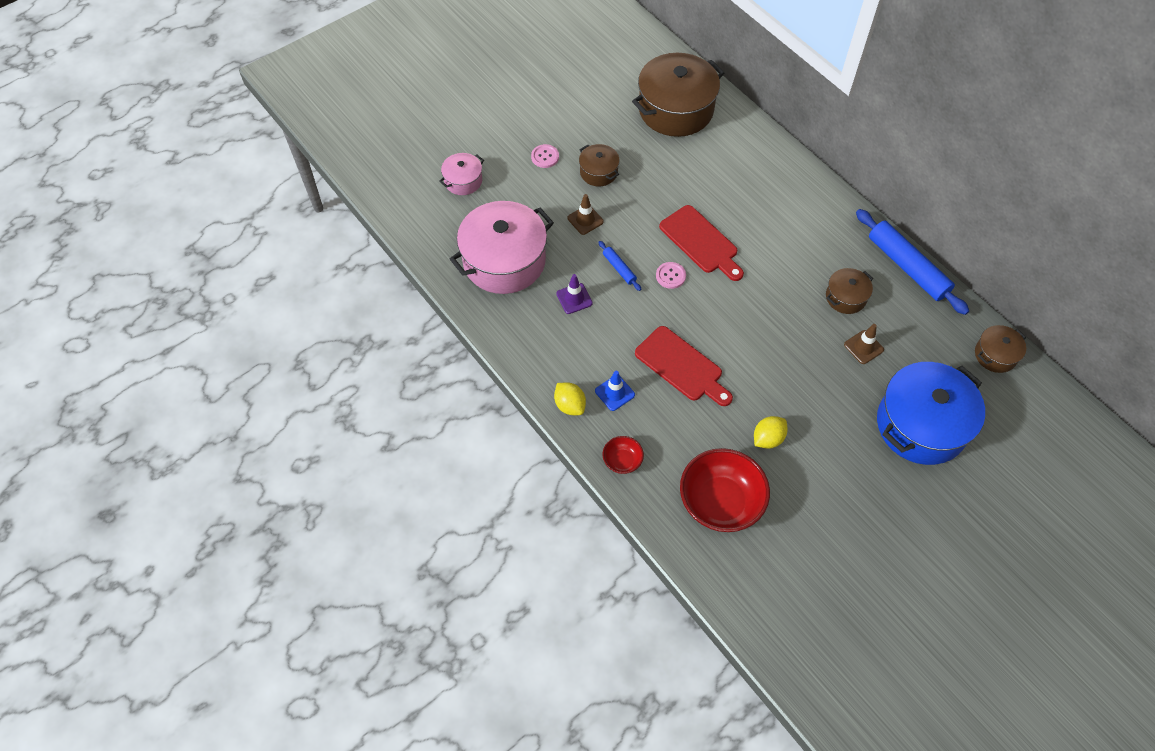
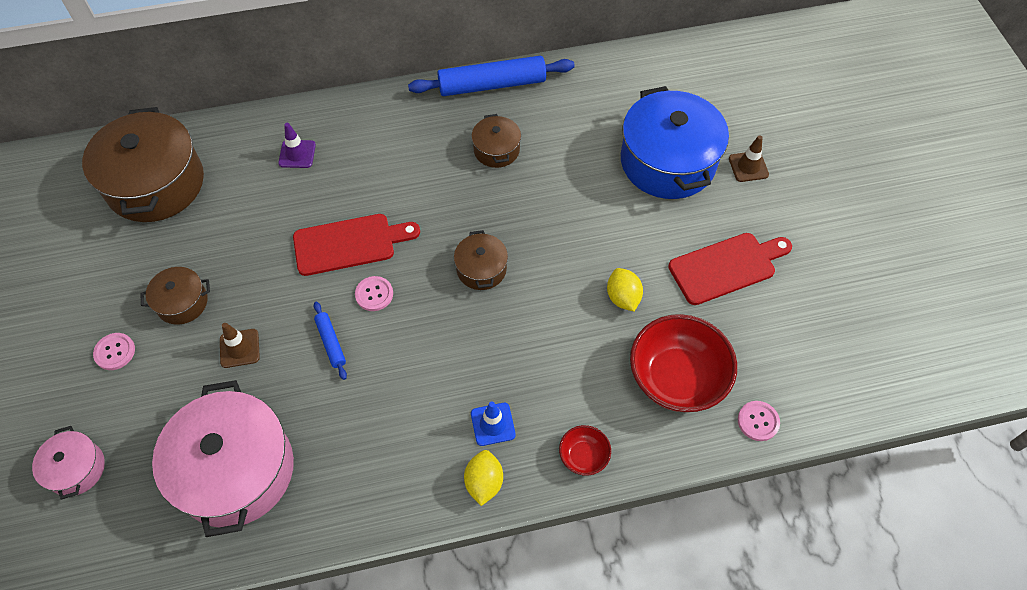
camera: 65 degrees left, 0 degrees up
yellow lemon [554,382,586,415] -> yellow lemon turned 75 degrees counterclockwise [464,450,503,506]
purple traffic cone [556,274,593,314] -> purple traffic cone moved to [278,123,316,168]
blue rolling pin [598,241,641,291] -> blue rolling pin turned 75 degrees clockwise [314,302,347,380]
red cutting board [635,326,733,406] -> red cutting board moved to [668,233,792,305]
brown traffic cone [844,324,884,364] -> brown traffic cone moved to [729,135,769,182]
brown pot [975,325,1026,373] -> brown pot moved to [454,230,508,290]
none -> pink button [738,401,780,441]

